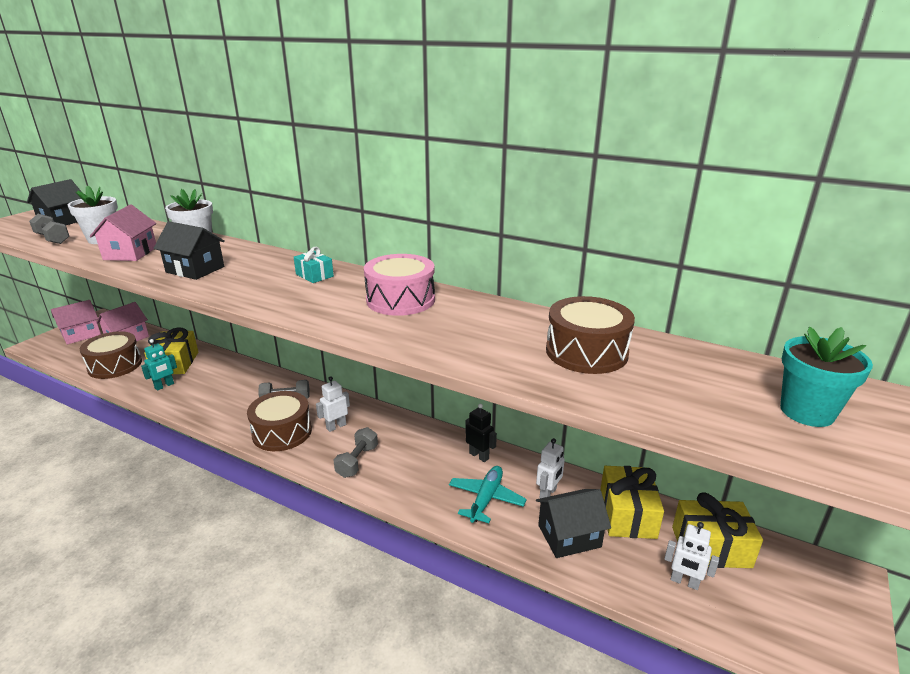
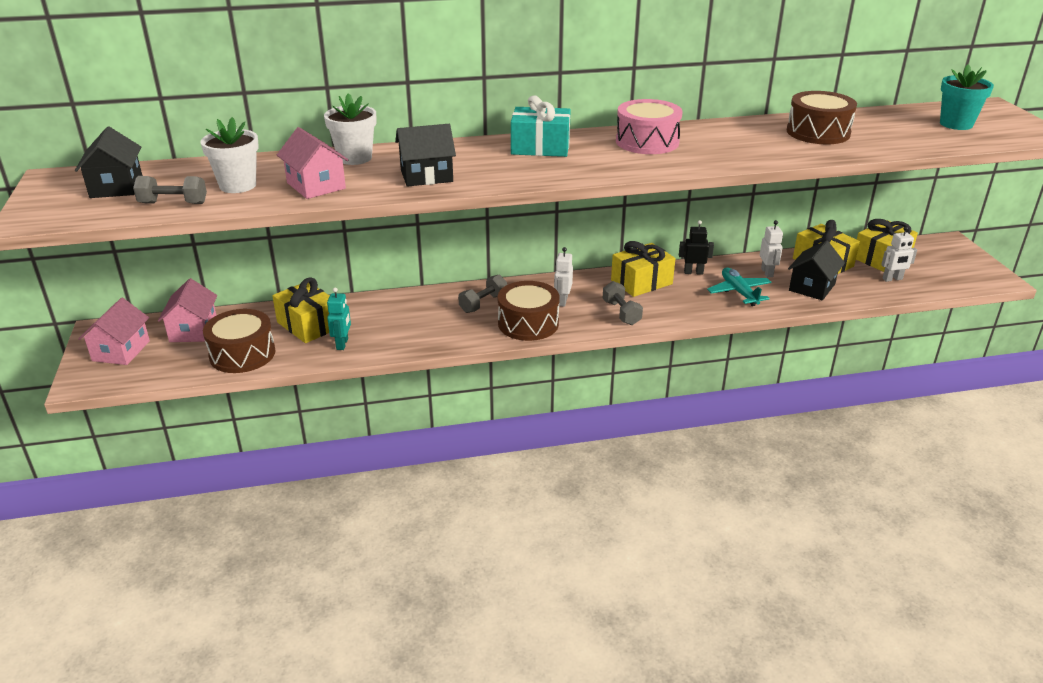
camera: 40 degrees left, 5 degrees up
turquoise gift [294,247,334,283] -> turquoise gift [511,96,571,157], size x1.73
none -> yellow gift [611,241,676,297]

